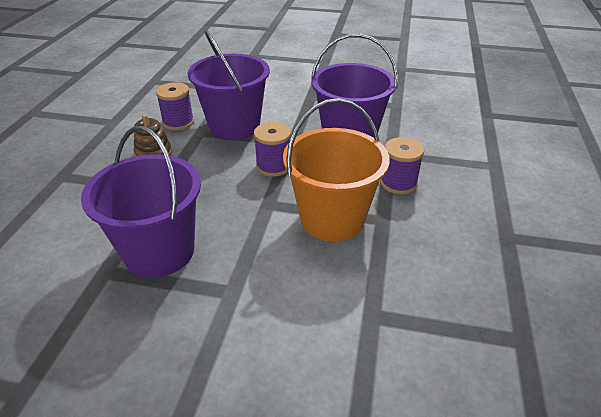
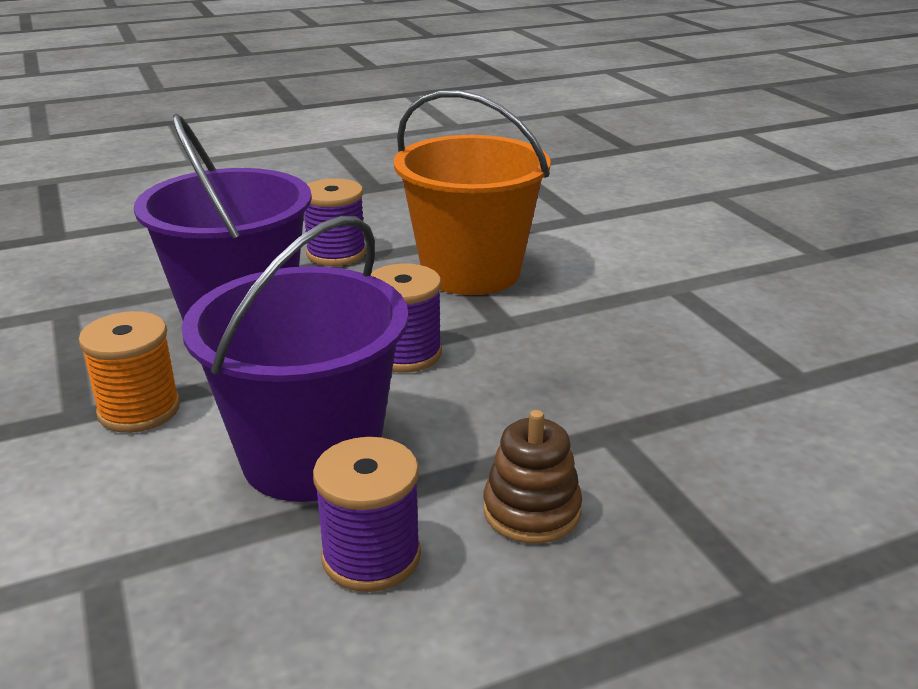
camera: 125 degrees left, 10 degrees down
purple bucket [81,126,201,278] -> none
none -> orange spool [79,311,180,433]

